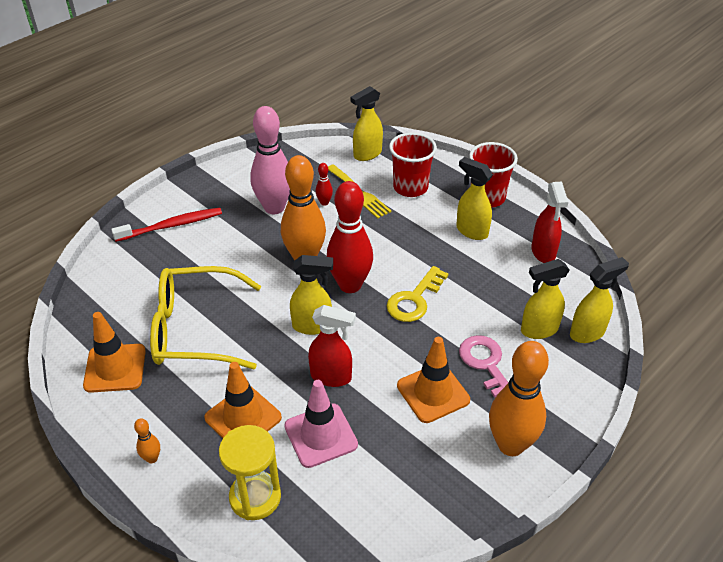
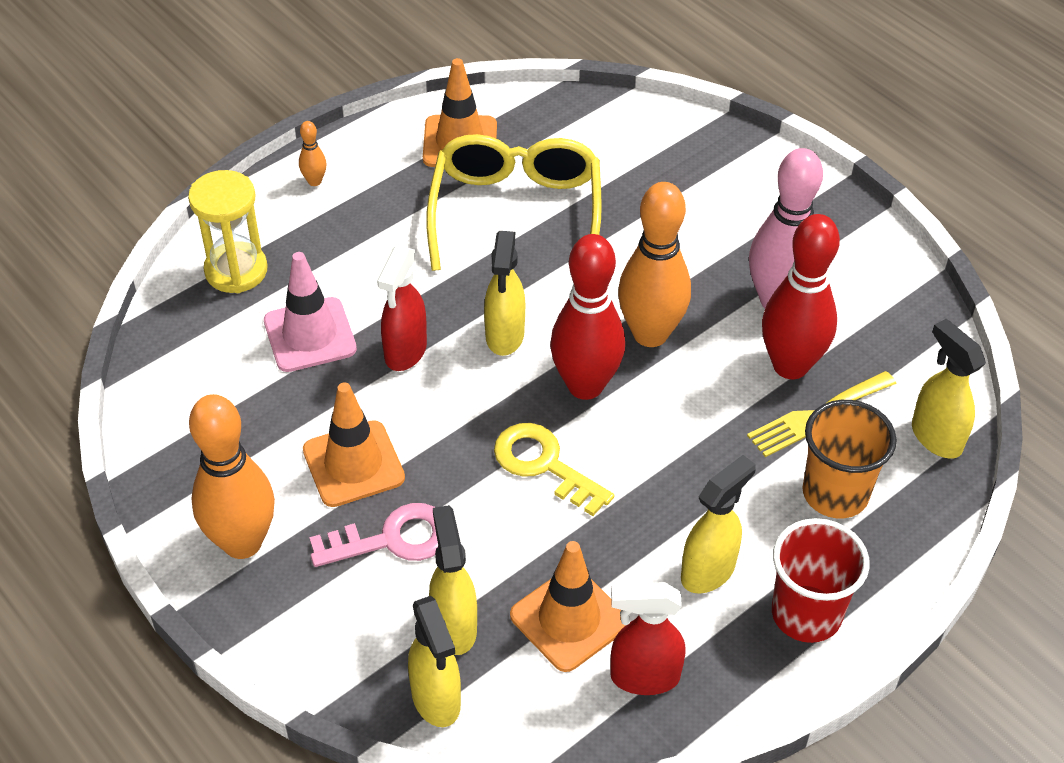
camera: 95 degrees right, 5 degrees up
red toothbrush [111,208,222,242] -> none
orange traffic cone [204,362,282,438] -> orange traffic cone moved to [510,541,626,672]
red bowling pin [316,163,333,206] -> red bowling pin [762,214,840,379], size x2.39
red cup [389,132,437,197] -> orange cup [802,400,897,518]

